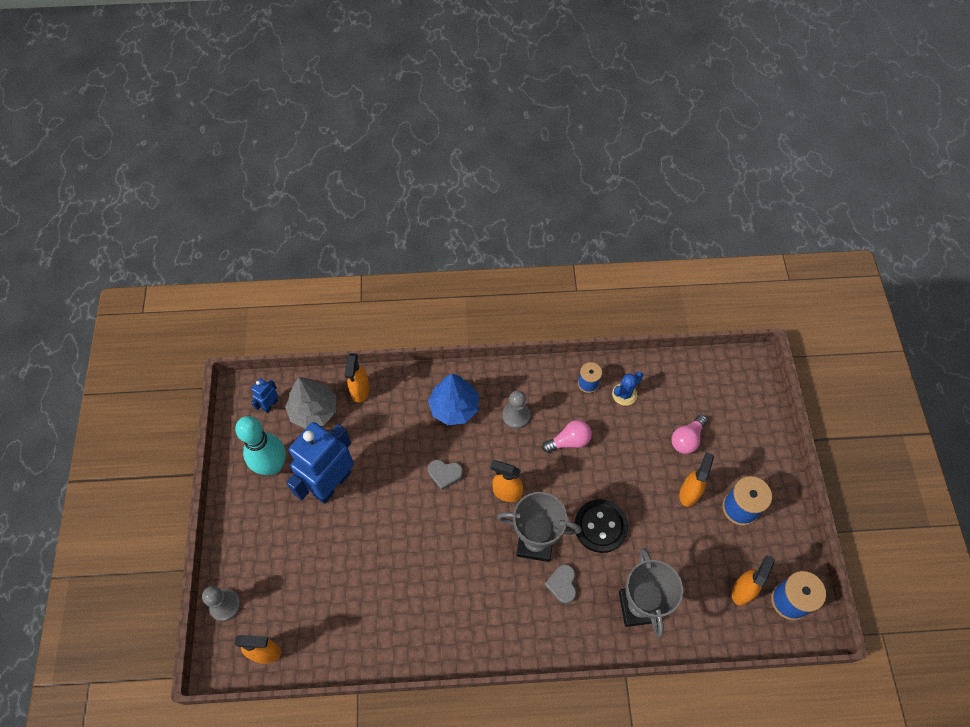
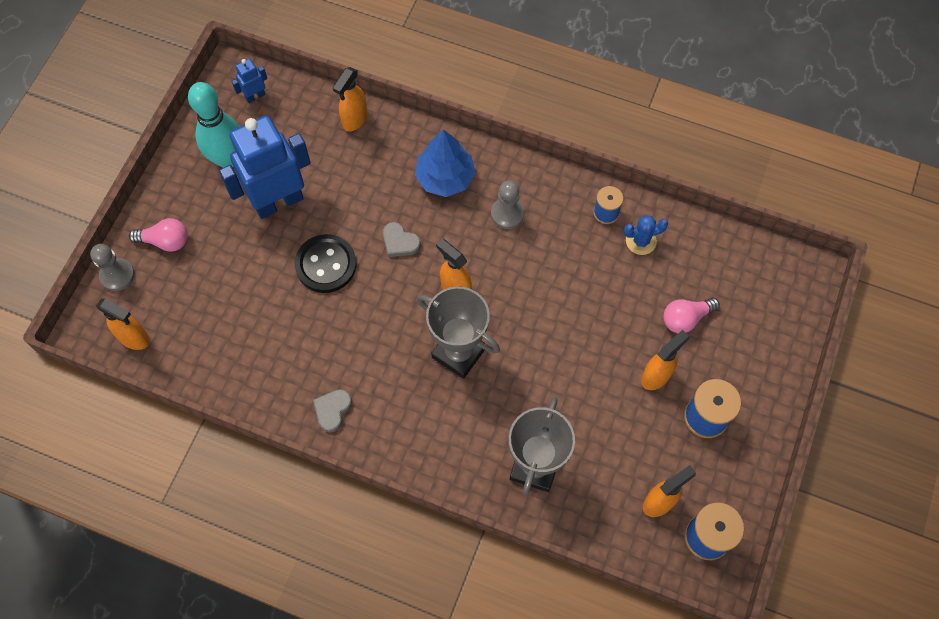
camera: 25 degrees right, 5 degrees up
grey tree [285,377,336,429] -> none
pink light bulb [542,420,592,453] -> pink light bulb moved to [129,218,188,252]
grey heart [544,564,576,604] -> grey heart moved to [313,389,352,432]
black button [575,499,628,553] -> black button moved to [295,234,357,293]

